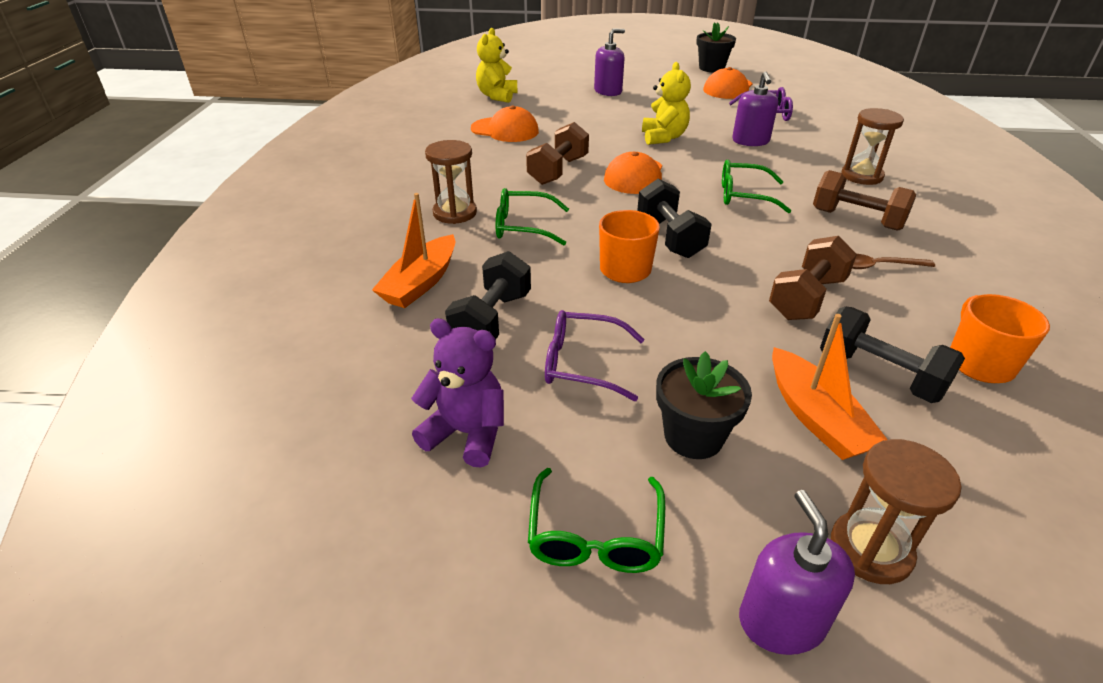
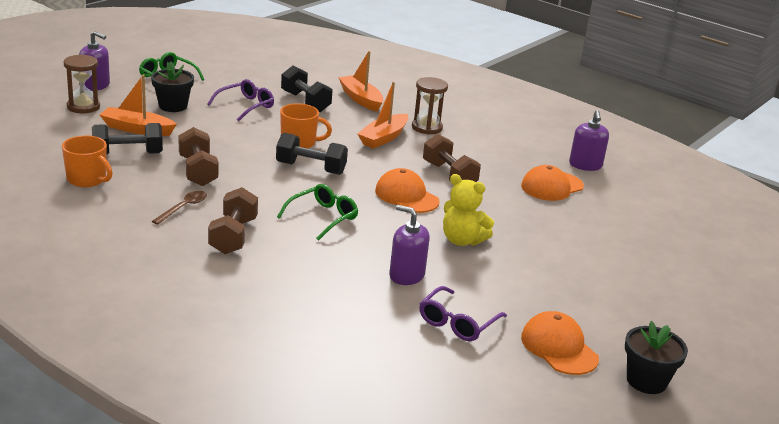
camera: 120 degrees right, 10 degrees down
purple teddy bear [411,318,504,467] -> none
yellow teddy bear [476,28,517,103] -> none
green glasses [496,188,569,245] -> orange boat [357,82,409,149]
purple soap dispenser [594,28,625,96] -> purple soap dispenser moved to [569,110,609,171]
brown dumbbell [813,170,916,231] -> brown dumbbell turned 60 degrees counterclockwise [208,187,258,254]
brown hourglass [841,108,904,185] -> none

